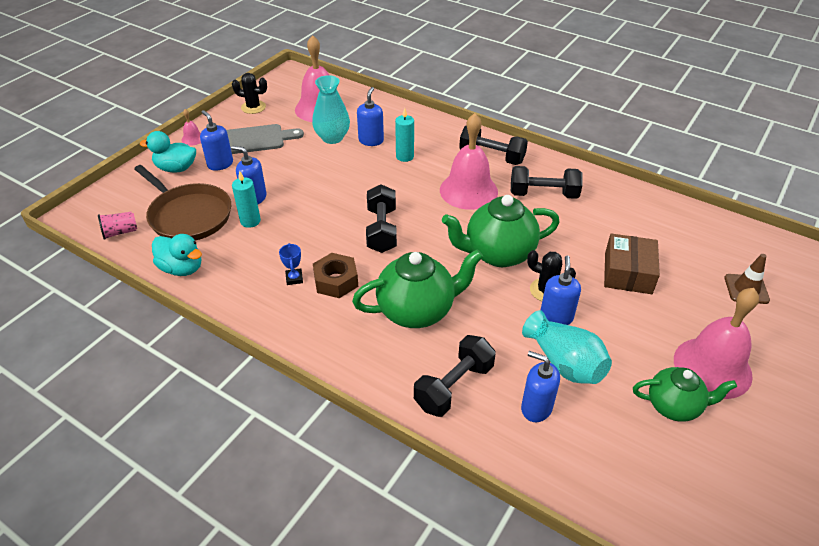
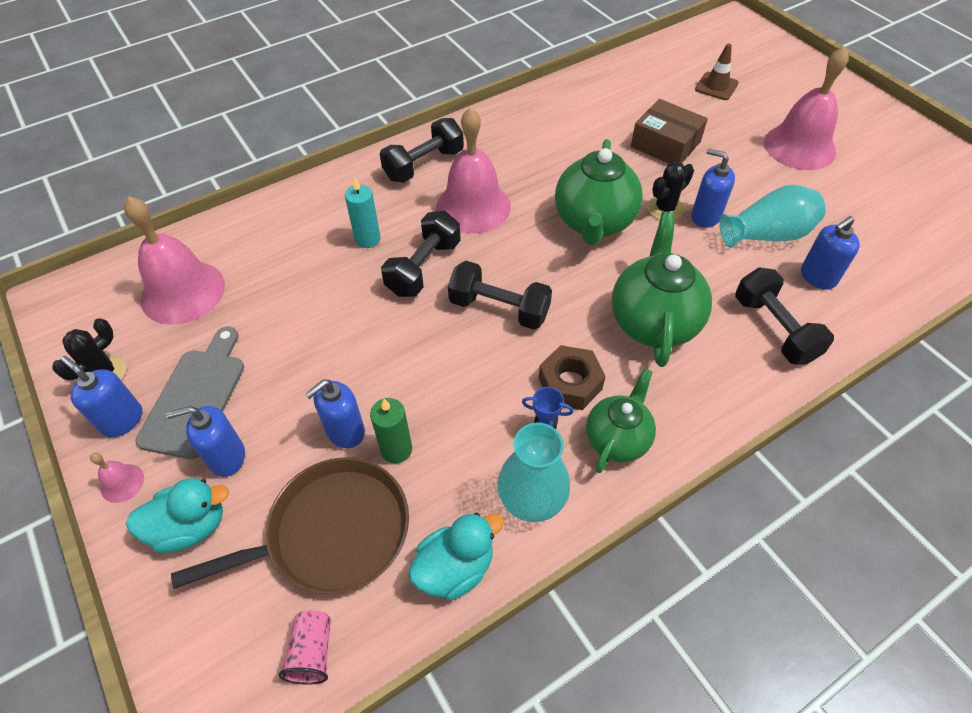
camera: 65 degrees left, 10 degrees up
turquoise duck [140,131,196,172] -> turquoise duck turned 135 degrees counterclockwise [126,478,229,553]
turquoise candle [232,171,261,228] -> green candle [370,398,412,464]
turquoise vase [312,75,350,144] -> turquoise vase moved to [497,422,570,522]
blue soap dispenser [357,87,384,146] -> blue soap dispenser moved to [60,356,142,437]
black dumbbell [511,166,583,199] -> black dumbbell moved to [381,211,461,297]
green teapot [633,367,737,422] -> green teapot moved to [586,369,656,473]

